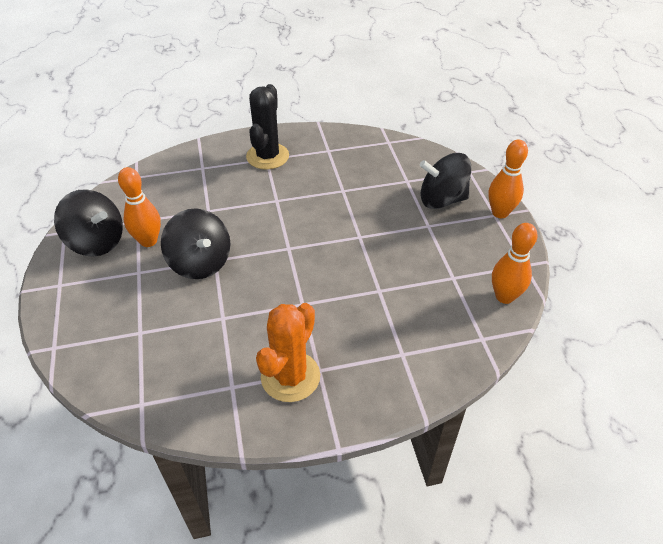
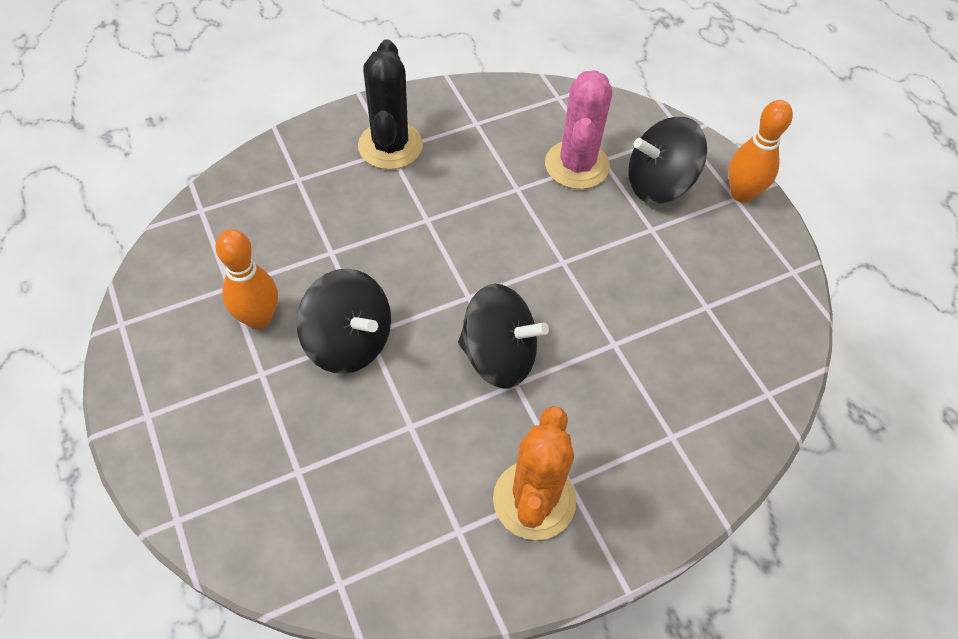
camera: 15 degrees left, 10 degrees up
black spinning top [54,189,123,257] -> black spinning top moved to [458,284,549,388]
orange bowling pin [492,223,538,304] -> none
none -> pink cactus [545,70,612,189]

